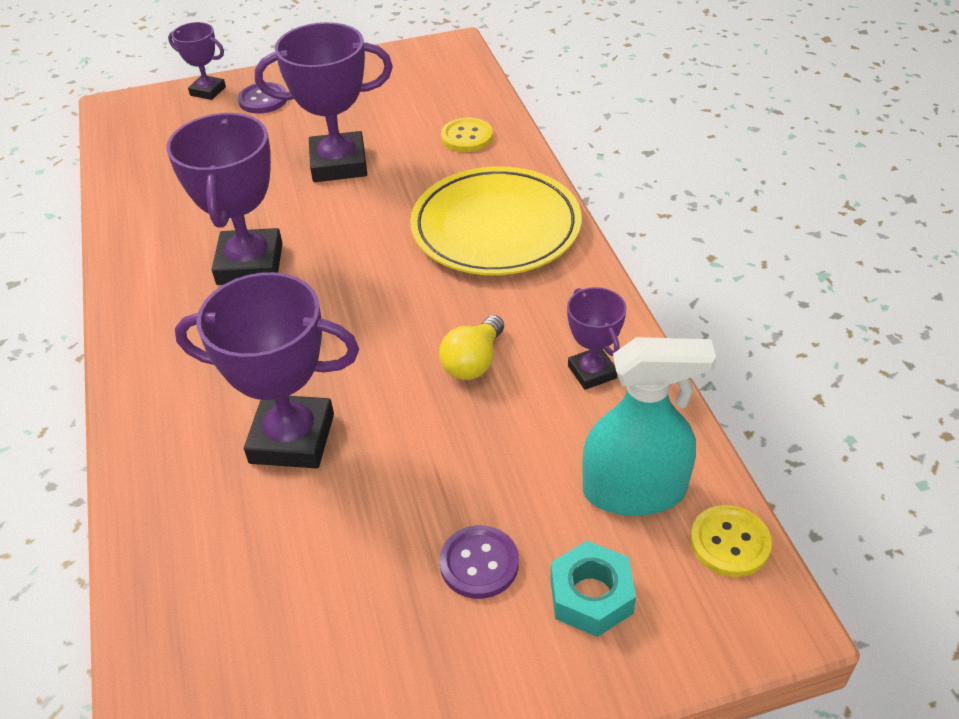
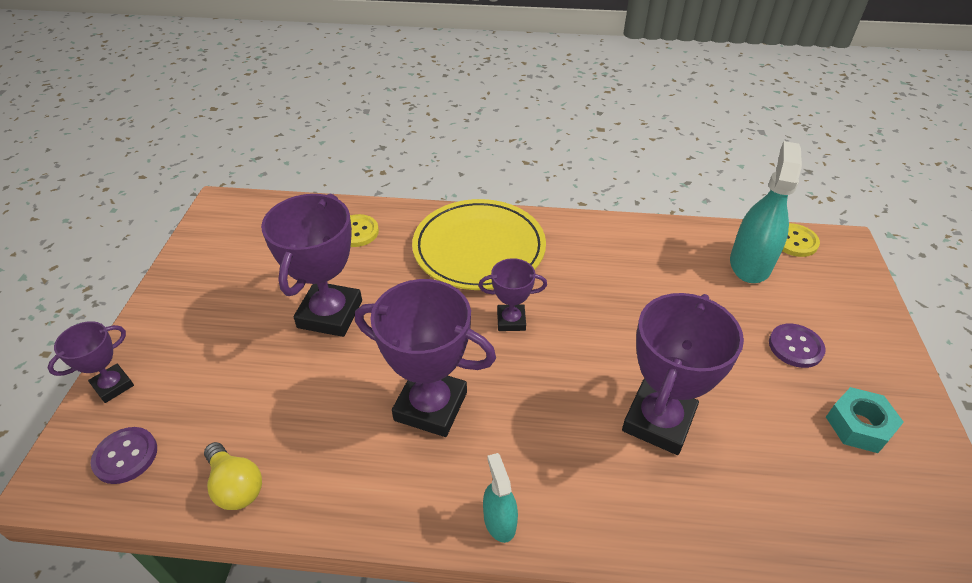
camera: 70 degrees left, 0 degrees up
purple button [238,82,287,114] -> purple button moved to [91,427,157,484]
yellow light bulb [439,315,504,380] -> yellow light bulb moved to [204,442,262,510]
turquoise nut [550,541,636,637] -> turquoise nut moved to [826,387,904,453]
purple trophy [567,287,626,390] -> purple trophy moved to [478,258,547,331]
none -> turquoise spray bottle [483,453,518,543]

